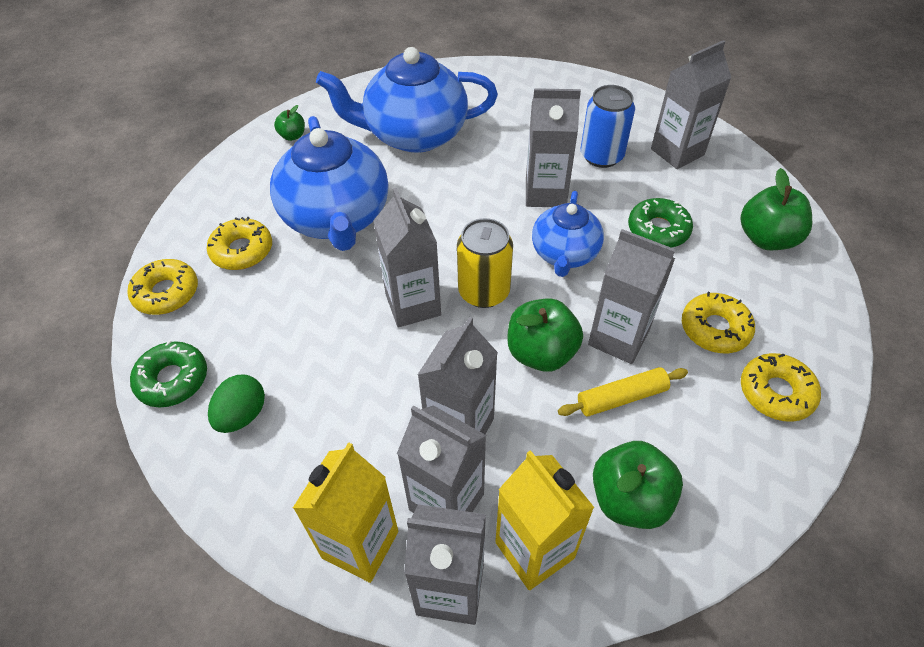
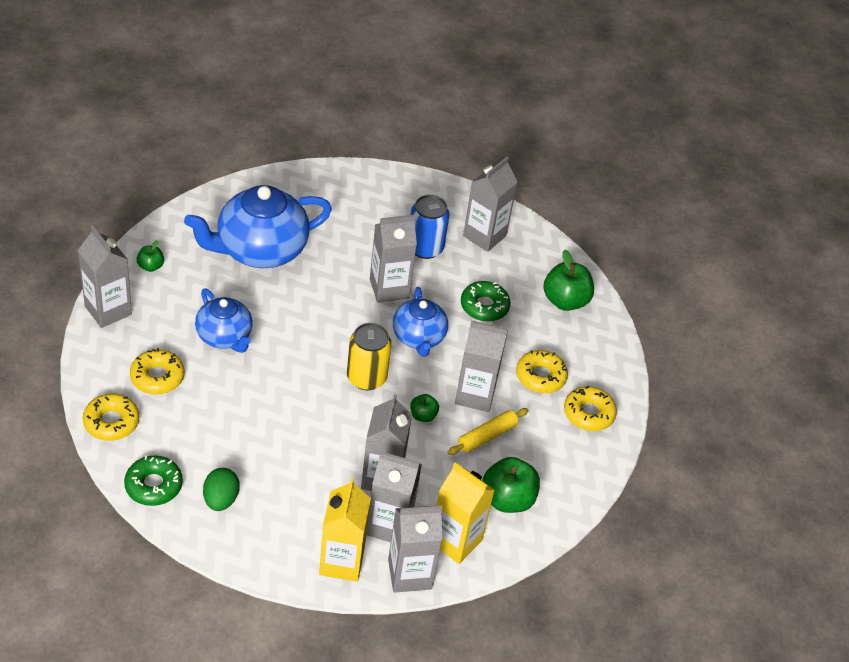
camera: 25 degrees left, 5 degrees down
blue teapot [270,116,388,251] -> blue teapot [195,289,253,353], size x0.59
grey carton [373,188,441,327] -> grey carton moved to [78,226,132,328]
green apple [507,298,583,372] -> green apple [410,394,439,422], size x0.53

